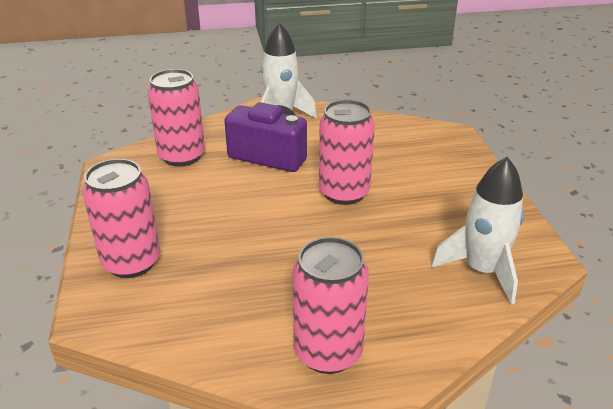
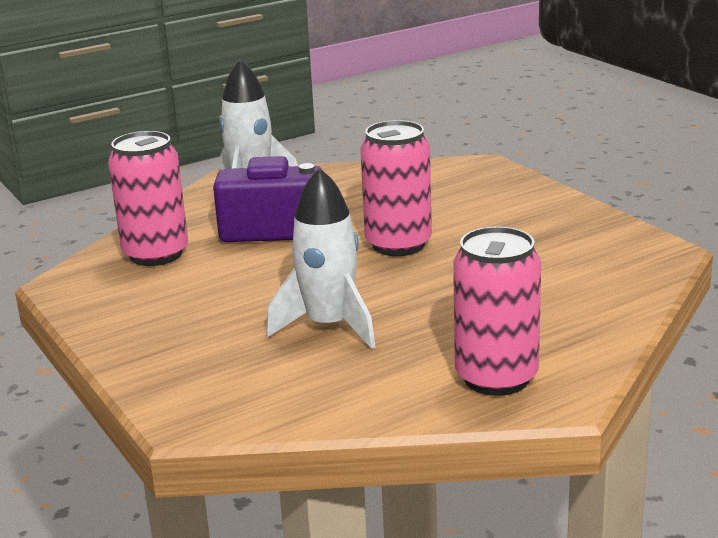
camera: 20 degrees left, 10 degrees down
pink can [82,159,160,278] -> none
white rocket [431,157,524,305] -> white rocket moved to [266,168,376,349]

